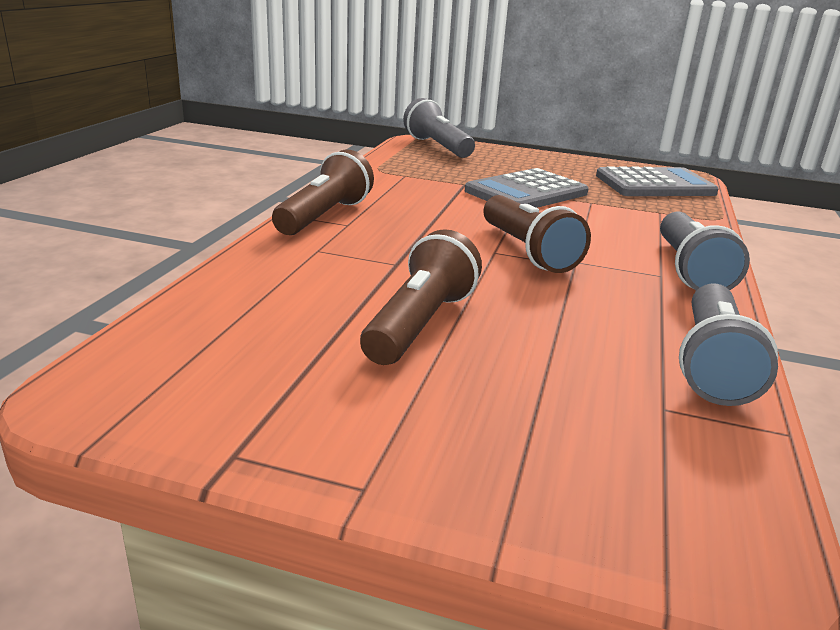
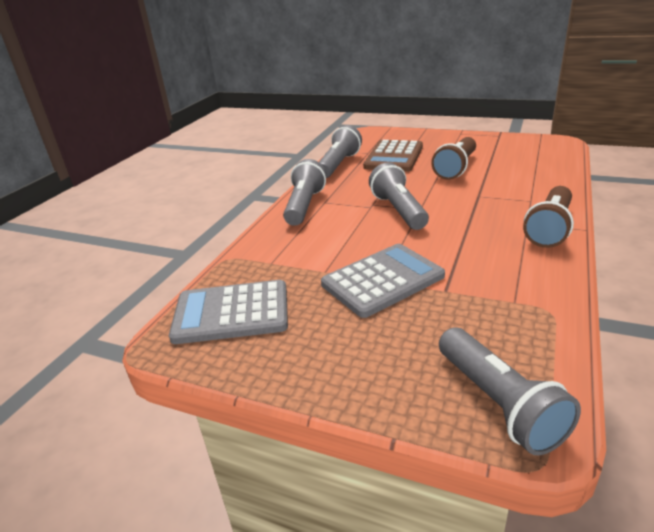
camera: 170 degrees left, 5 degrees up
brown flashlight [484,195,591,273] -> grey flashlight [369,162,429,230]
none -> brown calculator [363,140,423,171]

